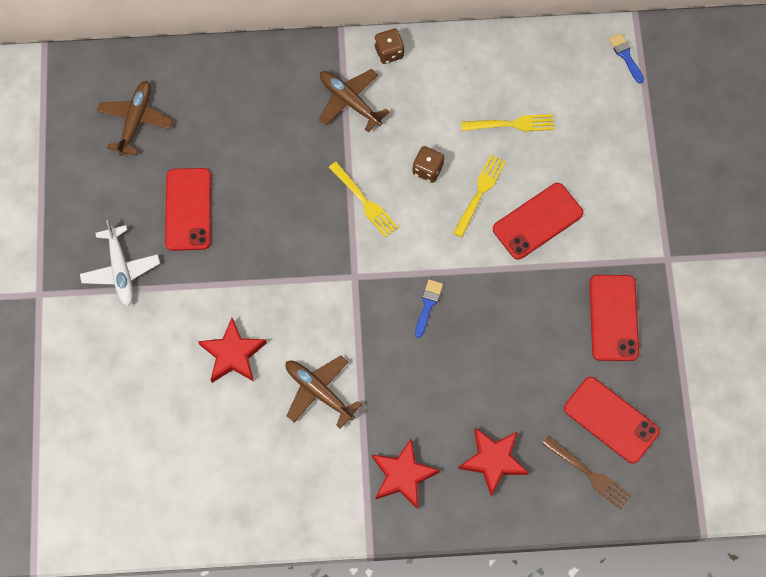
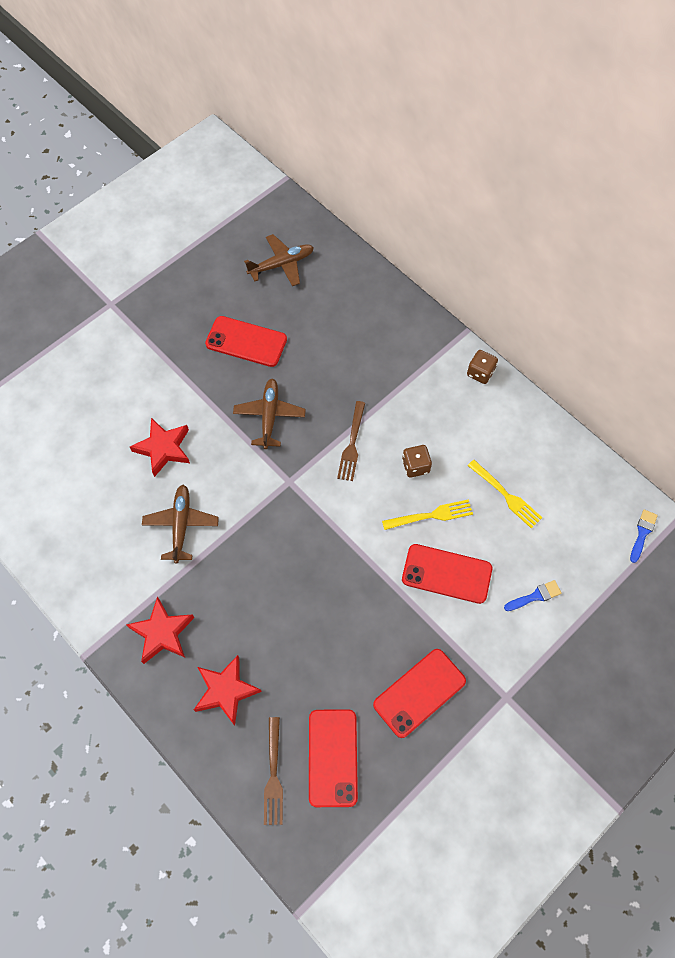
camera: 50 degrees right, 5 degrees down
white plane [80,220,160,306] -> none
red phone [165,168,211,251] -> red phone turned 60 degrees clockwise [205,316,287,367]
brown plane [319,69,389,132] -> brown plane moved to [233,378,306,449]
yellow fork [329,161,398,238] -> brown fork [337,401,365,481]
blue brush [415,279,443,338] -> blue brush moved to [504,580,562,611]

